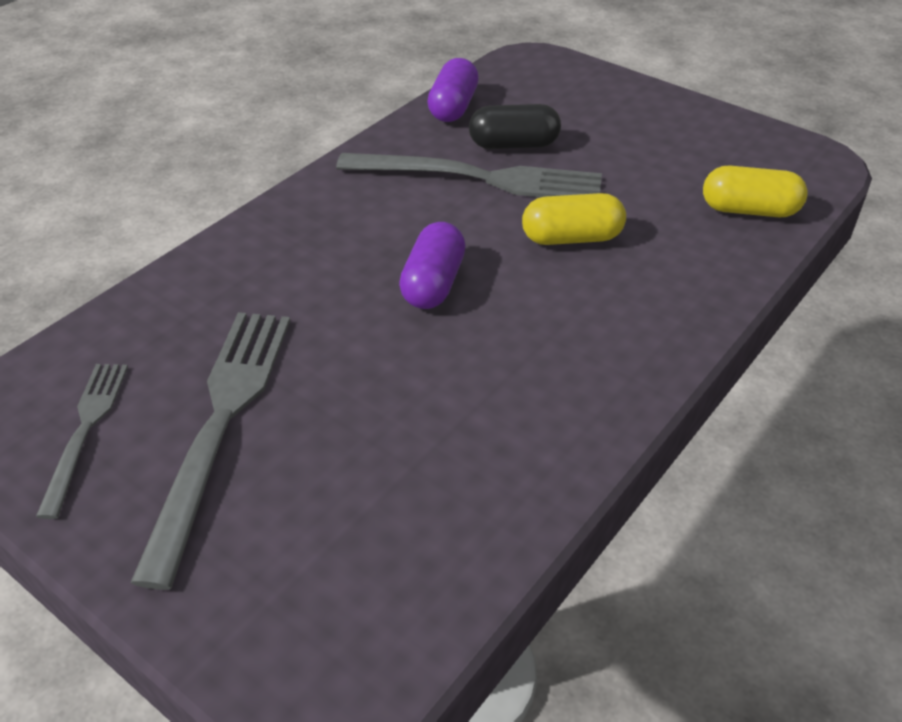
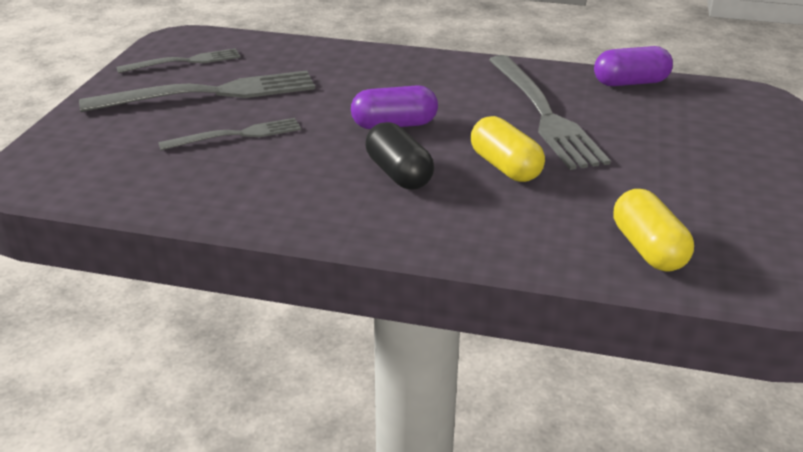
camera: 65 degrees right, 10 degrees down
black capsule [469,104,561,149] -> black capsule moved to [365,122,434,190]
none -> grey fork [158,118,301,150]

